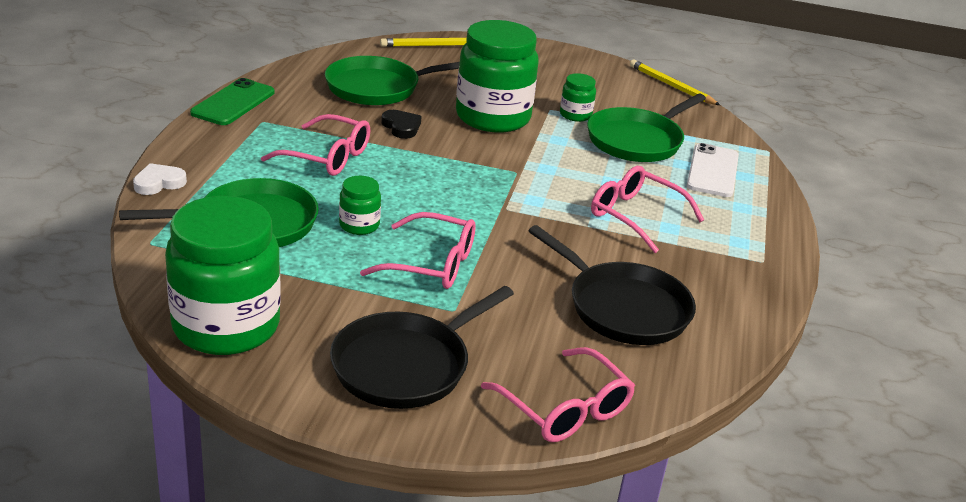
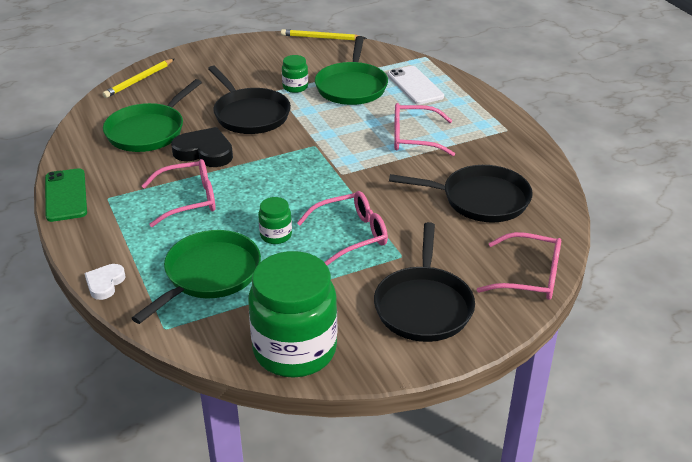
camera: 35 degrees left, 5 degrees up
black heart [381,110,421,139] -> black heart [171,127,233,167], size x1.67
green jar [456,20,539,133] -> black pan [208,66,291,134]

